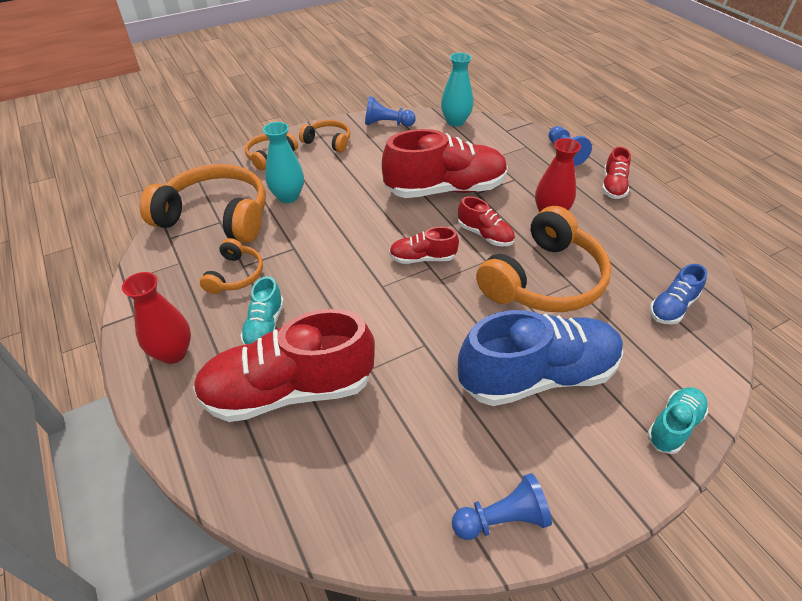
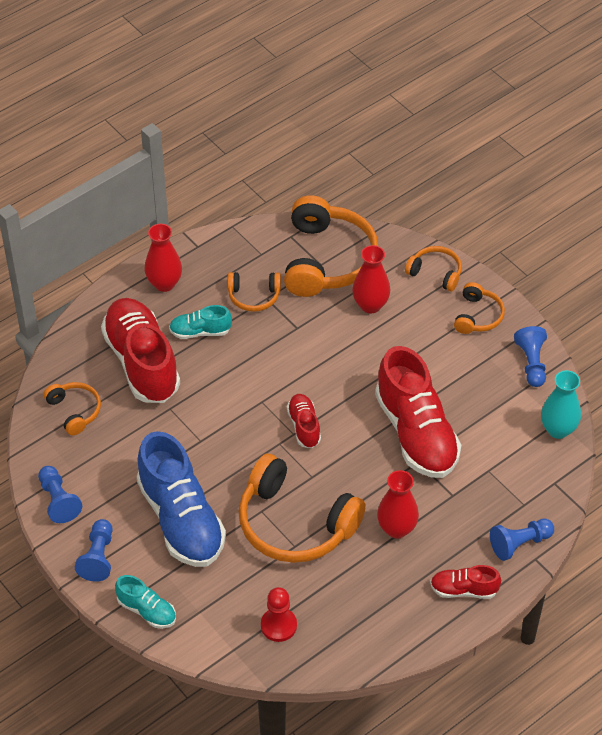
camera: 80 degrees right, 5 degrees up
turquoise vase [263,122,304,203] -> red vase [352,245,390,314]
red shoe [458,196,515,246] -> none
blue shoe [650,264,707,324] -> red pawn [261,587,297,642]
none -> orange headphones [43,382,101,435]
none -> blue pawn [75,519,113,582]

